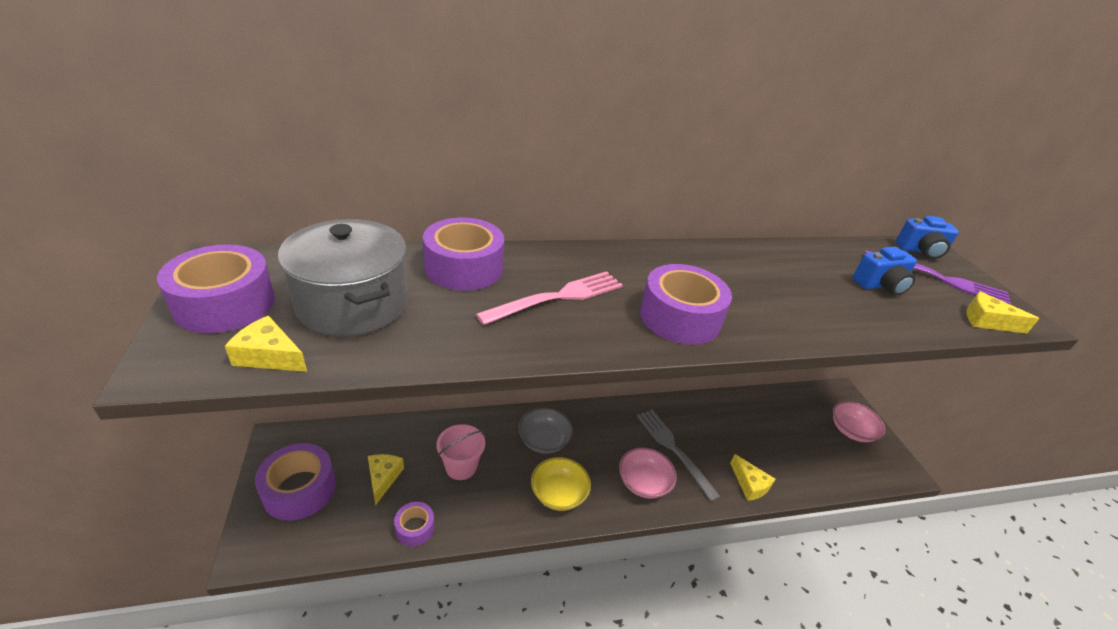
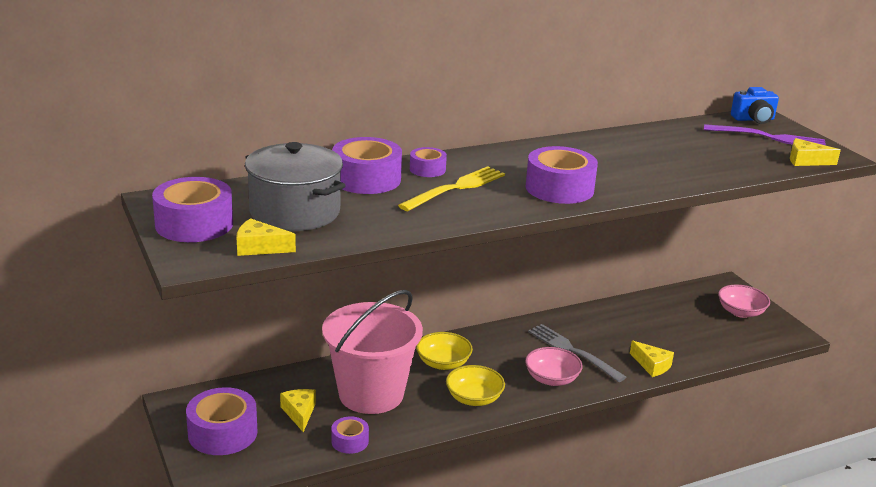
camera: 10 degrees left, 10 degrees down
pink bucket [436,424,485,480] -> pink bucket [322,290,423,414], size x2.05
pink fork [476,271,623,325] -> yellow fork [398,166,505,211]
grey bowl [518,408,573,454] -> yellow bowl [416,332,473,370]
blue camera [853,247,917,296] -> none
none -> purple tape [410,147,447,177]

